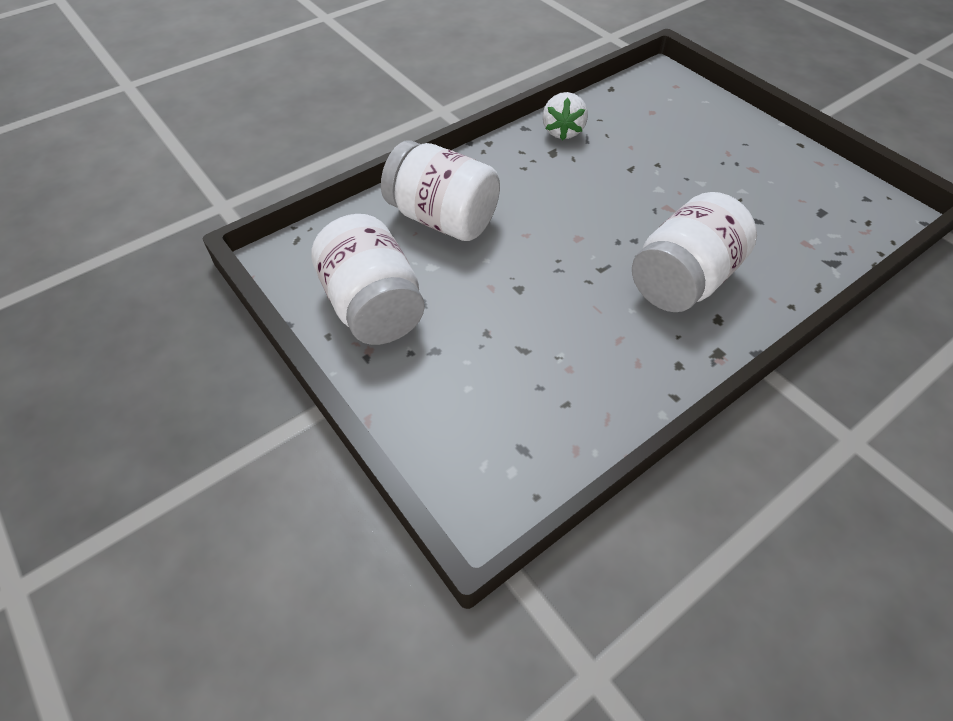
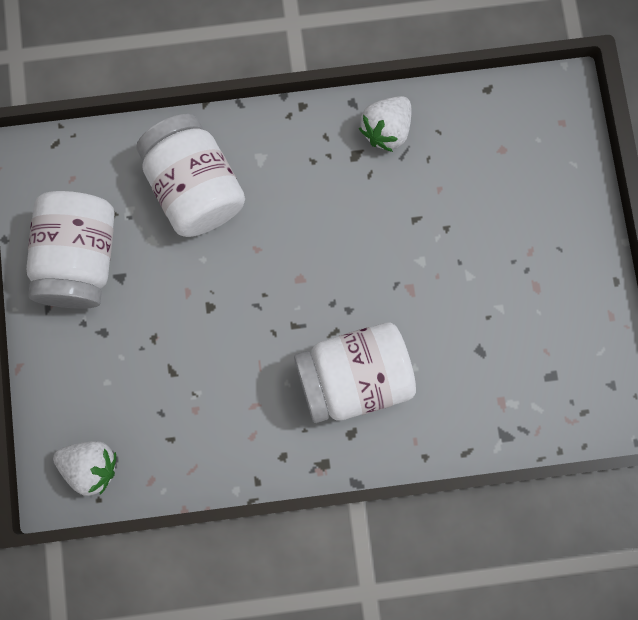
camera: 30 degrees right, 25 degrees up
none -> white strawberry [53,441,116,496]

